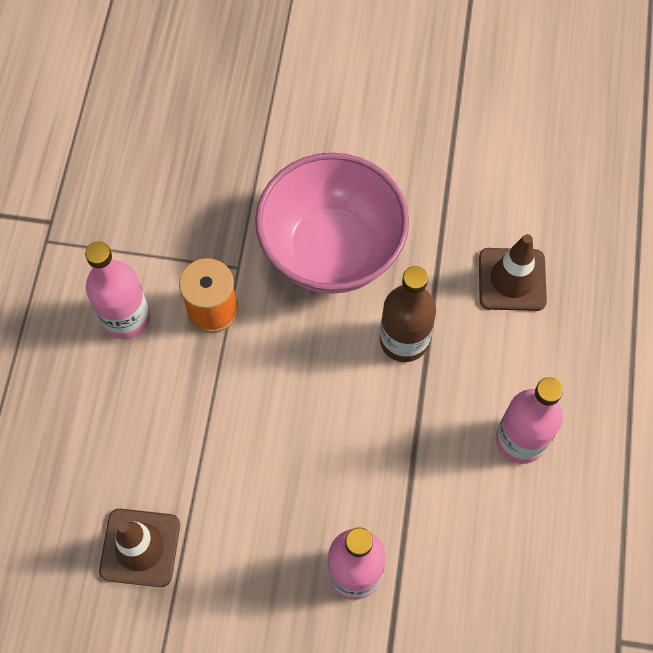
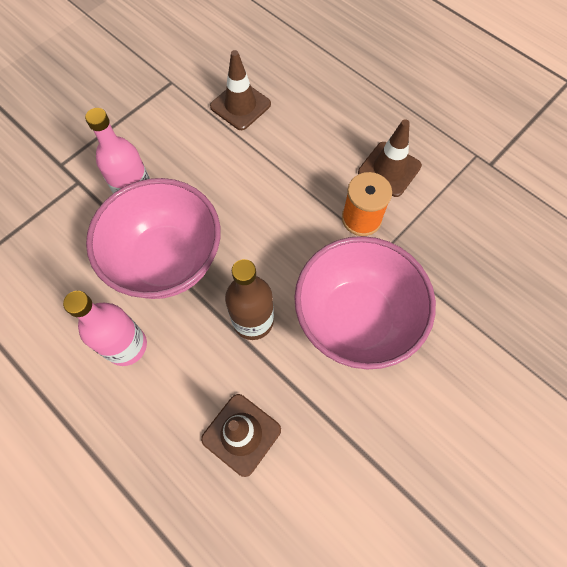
camera: 125 degrees right, 0 degrees up
pink bottle [85,241,150,339] -> brown traffic cone [358,119,422,197]
none -> pink bowl [86,178,221,299]

